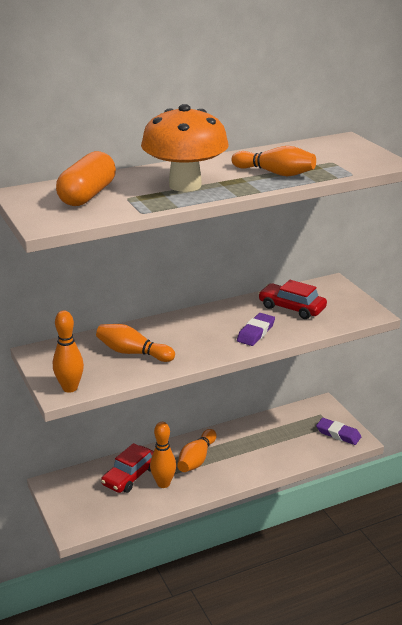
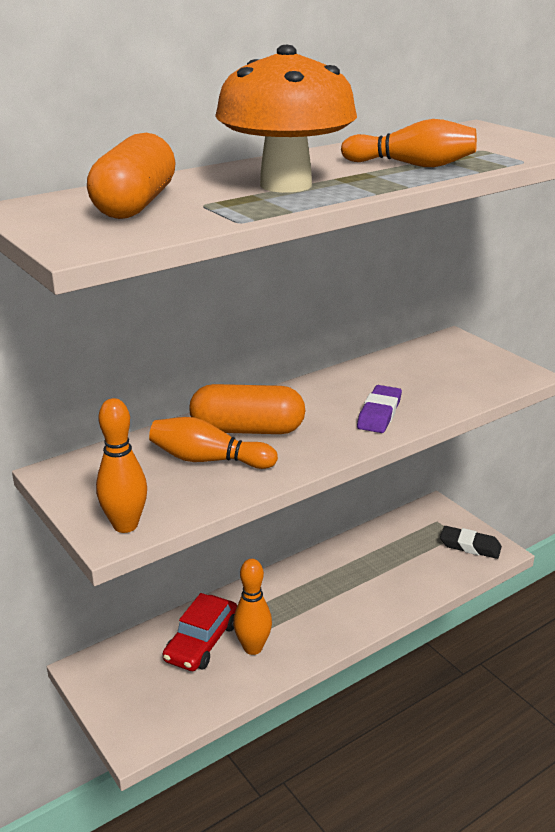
camera: 10 degrees left, 0 degrees up
orange bowling pin [177,429,217,472] -> none
red car [258,280,327,319] -> none
purple eraser [316,418,361,445] -> black eraser [440,526,502,559]
none -> orange capsule [189,384,305,434]

